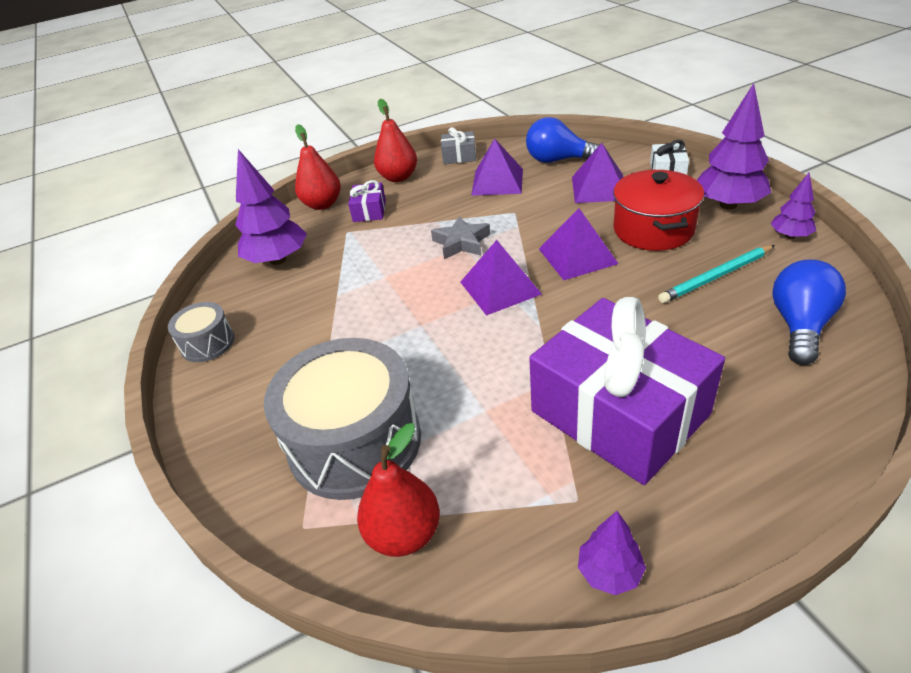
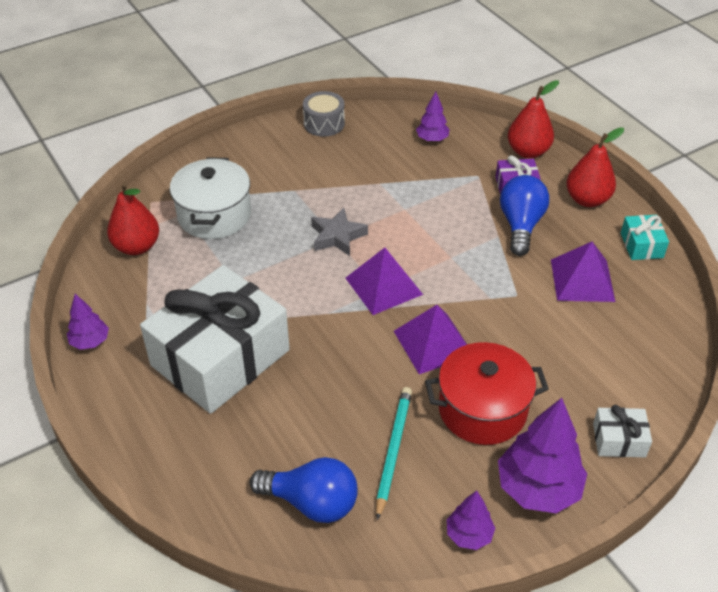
camera: 80 degrees right, 5 degrees up
purple tree [235,149,307,265] -> purple tree [416,92,450,142], size x0.54
grey drum [264,338,421,500] -> white pot [170,157,251,239]
grey star [431,216,490,259] -> grey star moved to [311,208,368,256]
grey gift [441,127,476,164] -> turquoise gift [621,215,669,260]
blue light bulb [526,117,600,163] -> blue light bulb moved to [500,175,549,256]
purple gift [529,297,725,485] -> white gift [140,265,290,414]
purple pyramid [572,143,623,203] -> none
turquoise pencil [658,245,775,303] -> turquoise pencil turned 45 degrees clockwise [376,387,412,520]

